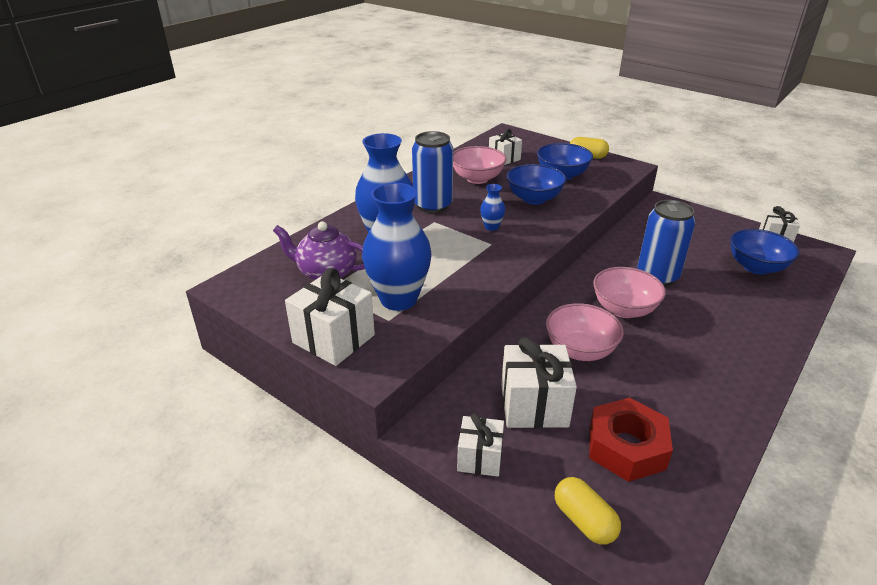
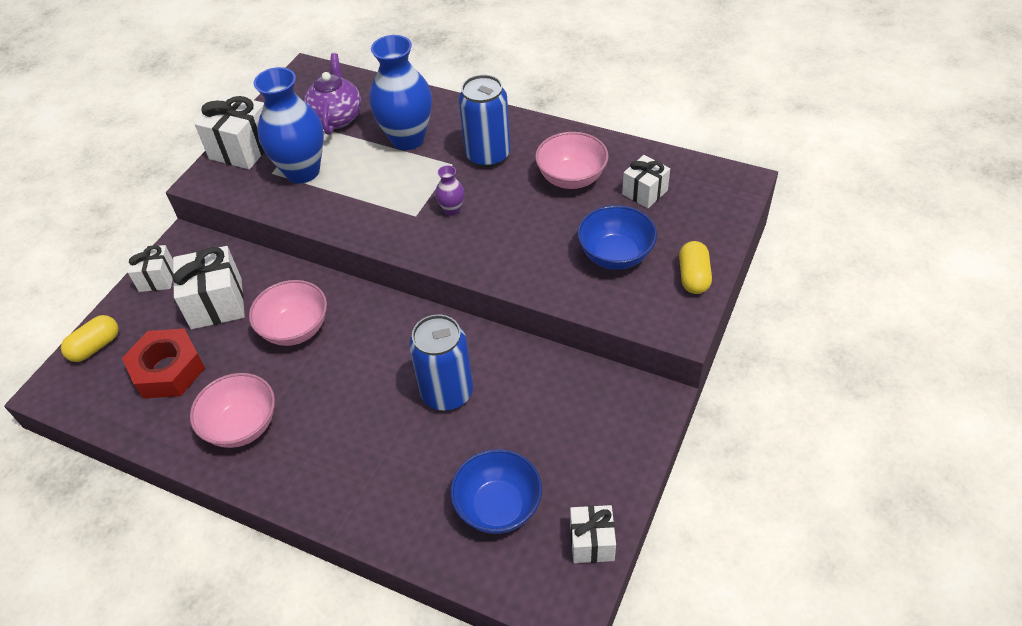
camera: 80 degrees right, 15 degrees up
blue vase [480,184,505,231] -> purple vase [435,165,464,216]
blue bowl [507,164,566,205] -> none
pink bowl [593,267,666,318] -> pink bowl moved to [190,373,275,448]

